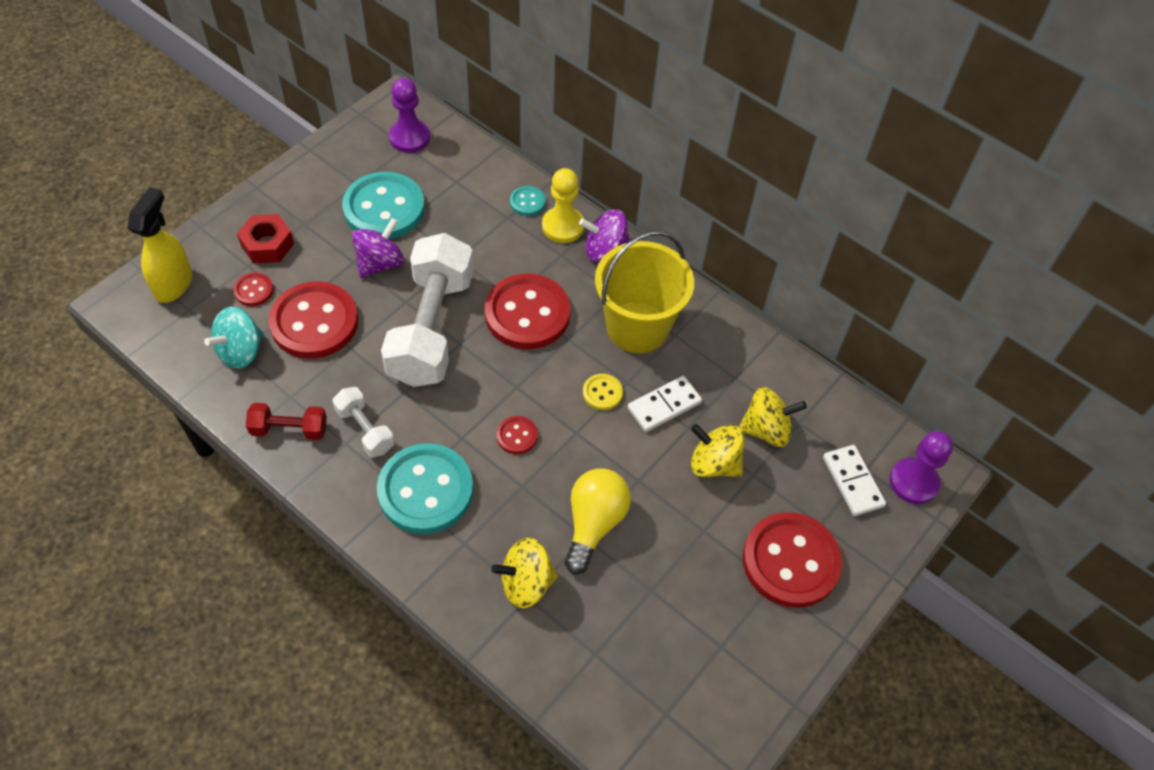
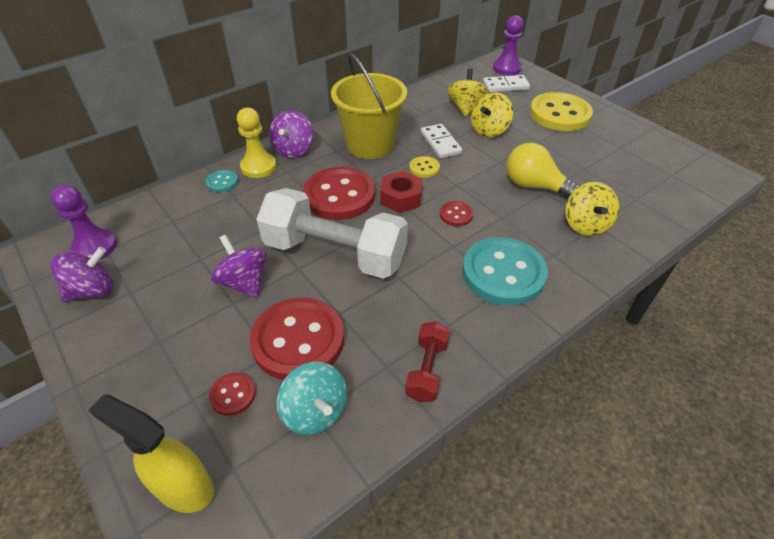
camera: 75 degrees left, 10 degrees down
red nut [237,214,294,263] -> red nut moved to [380,171,422,213]
white dumbbell [332,387,394,457] -> none
turquoise button [342,172,425,239] -> none
red button [743,512,842,608] -> yellow button [530,92,593,131]
none -> purple spinning top [51,247,113,302]

